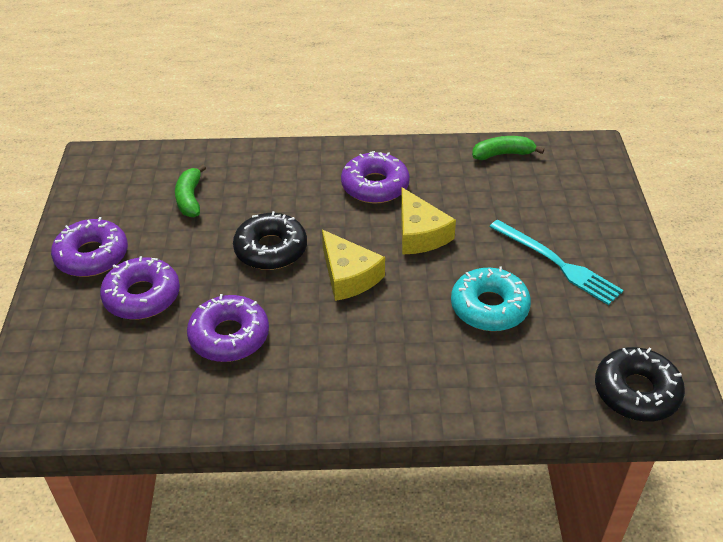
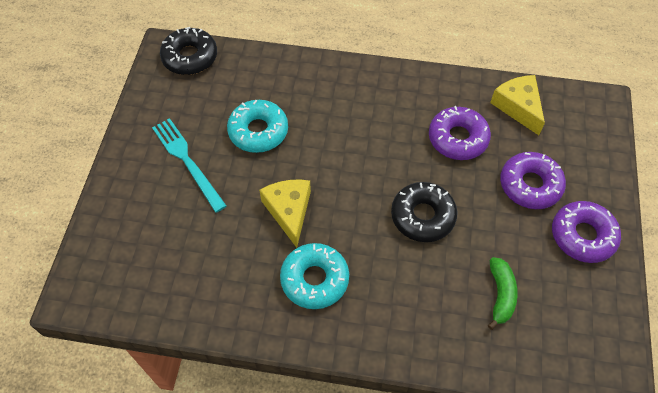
camera: 170 degrees left, 15 degrees up
yellow cheese [322,230,385,301] -> yellow cheese moved to [490,75,545,135]
purple donut [341,151,410,204] -> turquoise donut [280,243,349,309]
green banana [472,136,544,160] -> none

